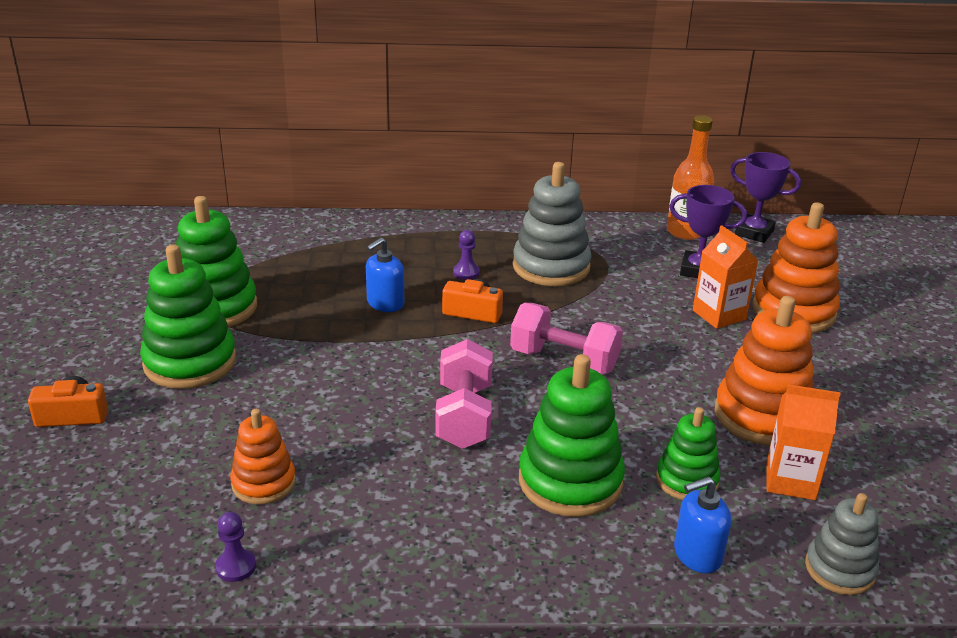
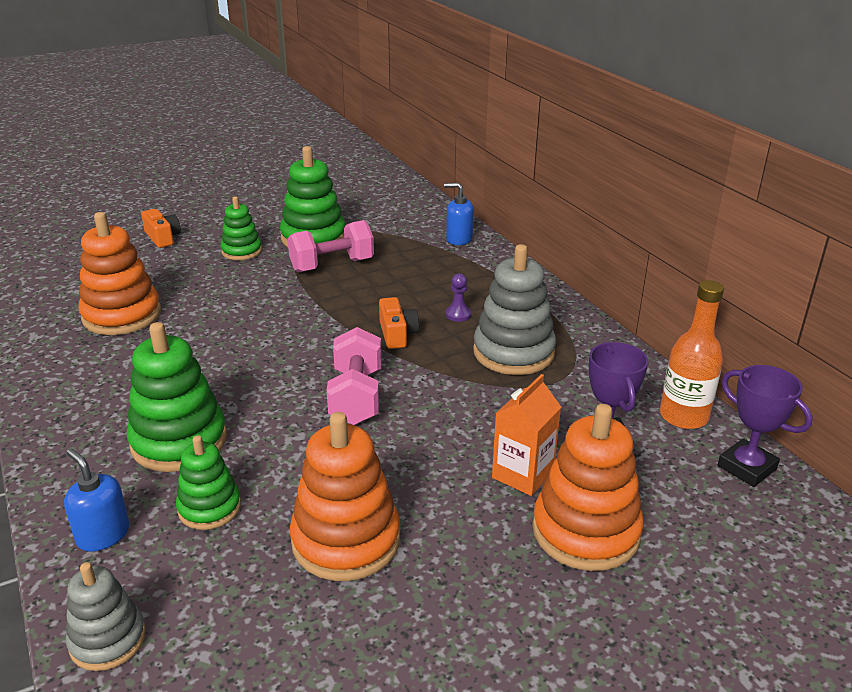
camera: 65 degrees right, 0 degrees up
green stacking toy [140,244,236,389] -> green stacking toy [221,196,262,260], size x0.60
purple pawn [215,512,256,582] -> none
orange stacking toy [230,409,296,505] -> orange stacking toy [78,212,161,335], size x1.67
blue soap dispenser [366,237,404,312] -> blue soap dispenser moved to [444,183,474,245]
pink dumbbell [435,339,493,449] -> pink dumbbell moved to [287,220,374,273]
purple trophy [730,152,801,243] -> purple trophy turned 45 degrees counterclockwise [718,365,813,487]
orange carton [767,384,840,500] -> none

